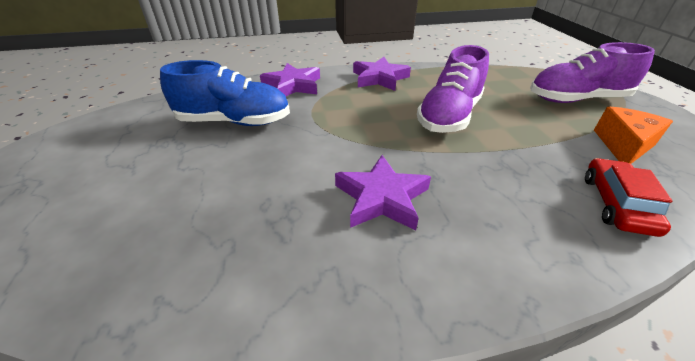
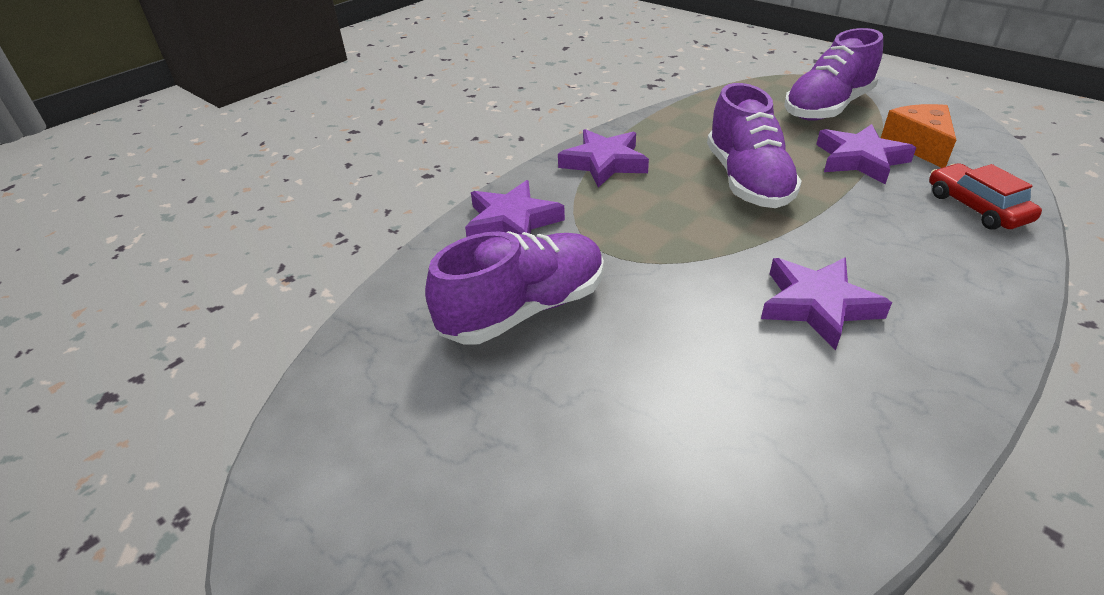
camera: 35 degrees left, 0 degrees up
blue shoe [160,60,290,126] -> purple shoe [425,231,604,345]
none -> purple star [816,124,916,184]

